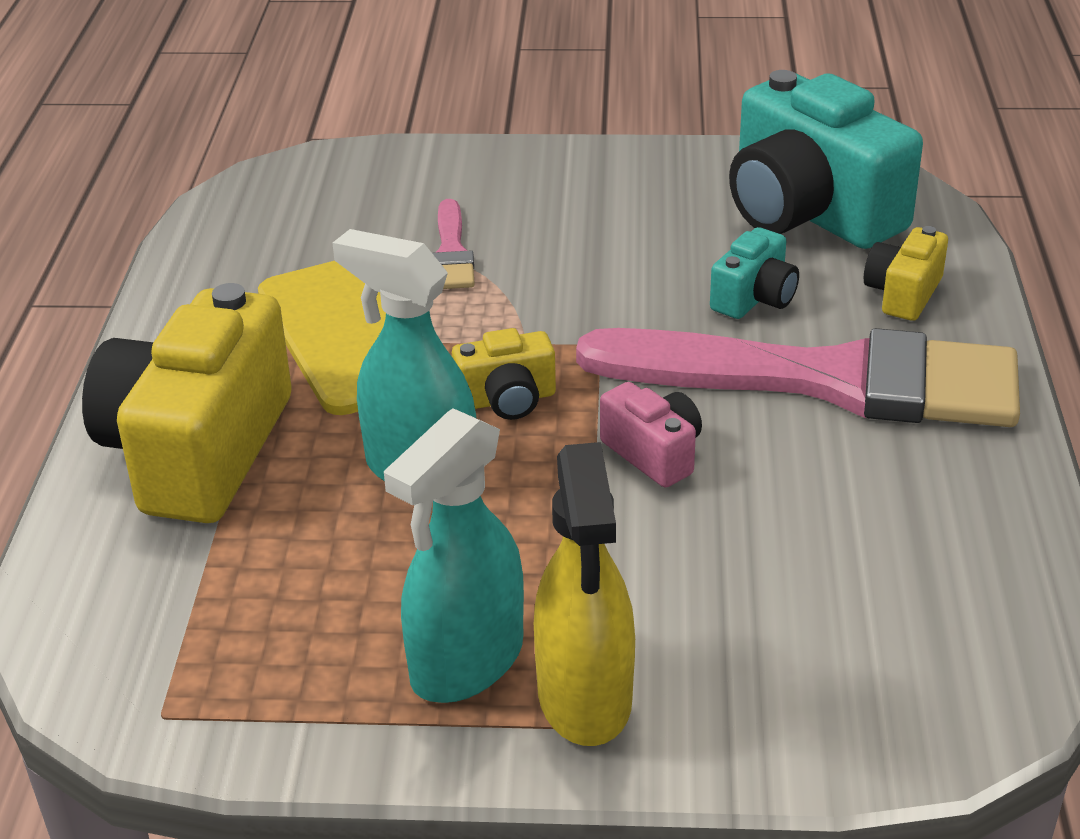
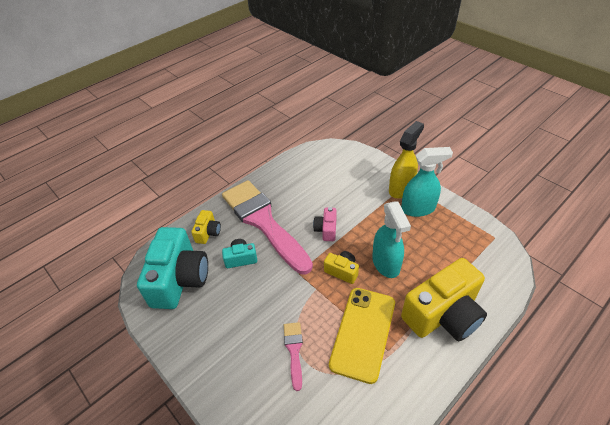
camera: 135 degrees left, 10 degrees up
pink brush [433,199,475,289] -> pink brush turned 45 degrees counterclockwise [284,322,303,391]
yellow camera [864,226,948,321] -> yellow camera turned 60 degrees counterclockwise [191,210,221,244]

